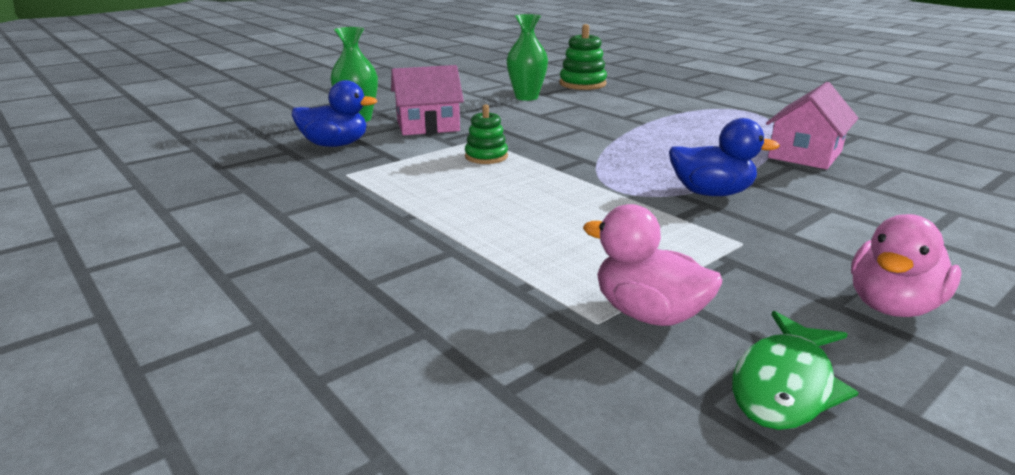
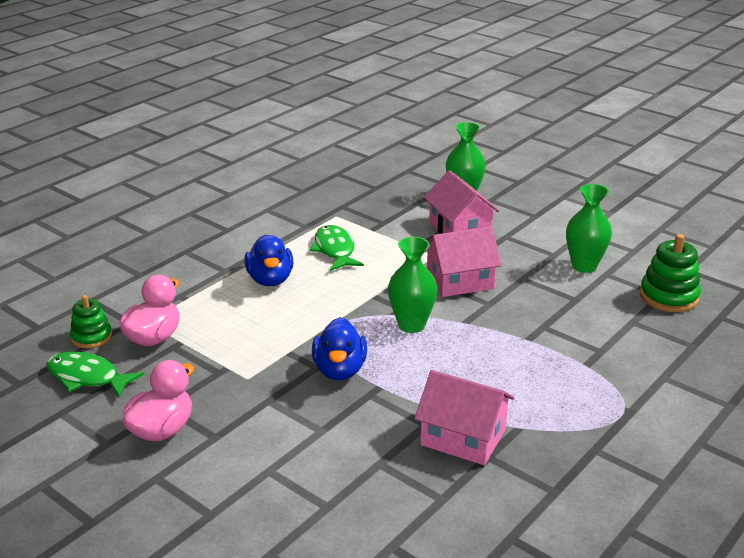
camera: 80 degrees right, 5 degrees up
blue duck [292,80,377,147] -> blue duck moved to [245,234,293,286]
green stacking toy [465,104,508,164] -> green stacking toy moved to [70,295,112,348]
pink duck [851,214,962,317] -> pink duck turned 90 degrees clockwise [122,360,194,441]
none -> green fish [310,225,364,271]
none -> green vase [388,237,437,333]
none -> pink house [427,227,502,297]

